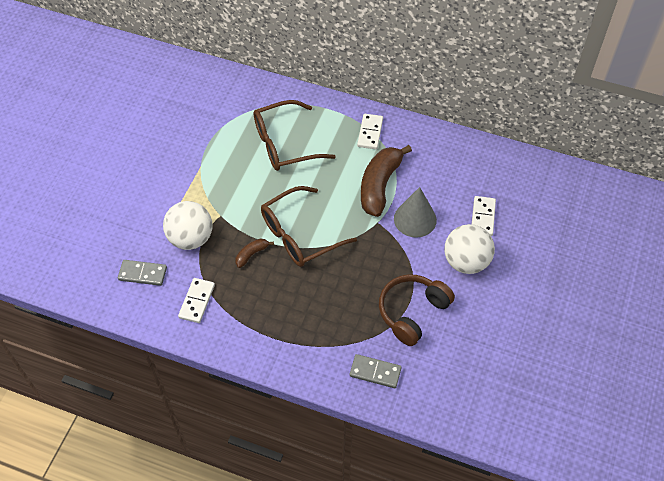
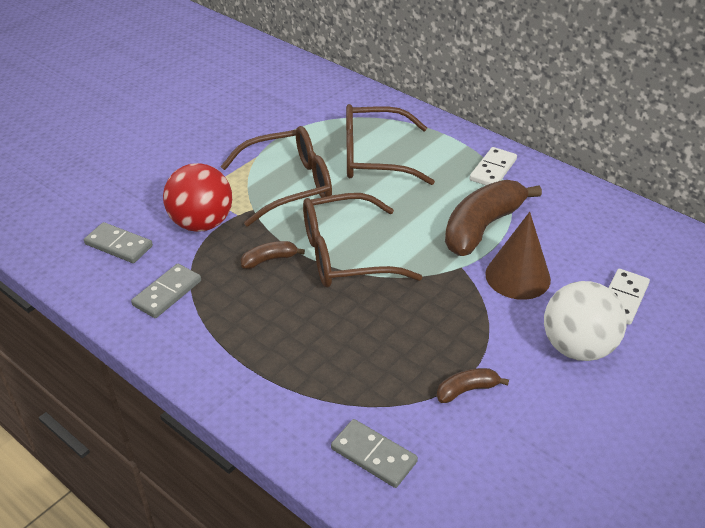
camera: 20 degrees right, 15 degrees down
white ball [163,201,213,250] -> red ball [163,163,232,232]
white domino [178,278,215,323] -> grey domino [131,264,201,318]
brown headphones [379,274,455,346] -> brown banana [437,368,509,403]
grey cone [394,187,437,238] -> brown cone [485,212,551,300]
none -> brown glasses [220,126,332,226]

